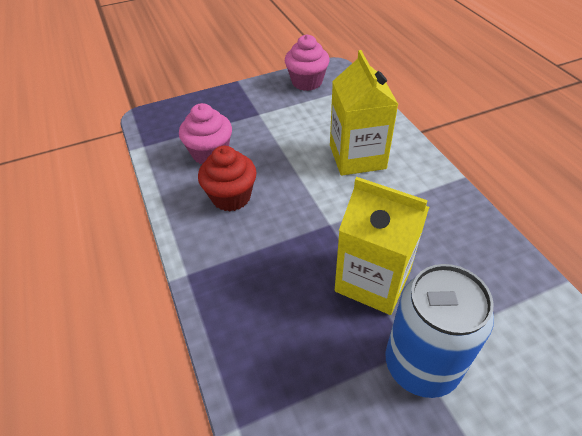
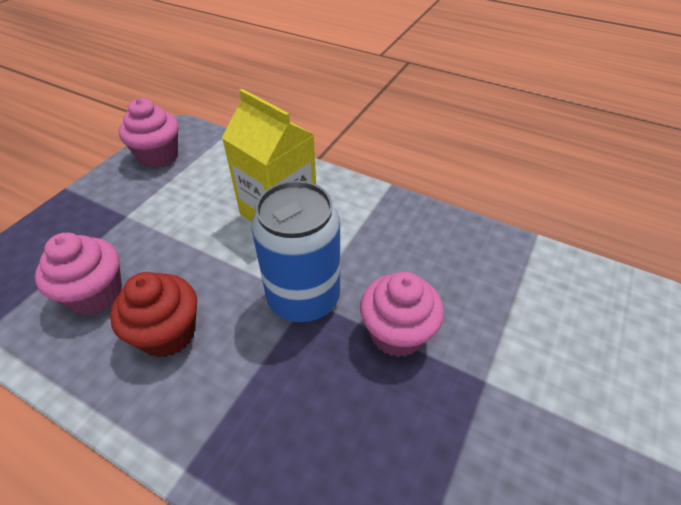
camera: 40 degrees left, 0 degrees up
yellow carton [335,177,429,315] -> pink cupcake [360,272,444,357]
blue can [386,264,494,398] -> blue can moved to [252,181,340,323]

